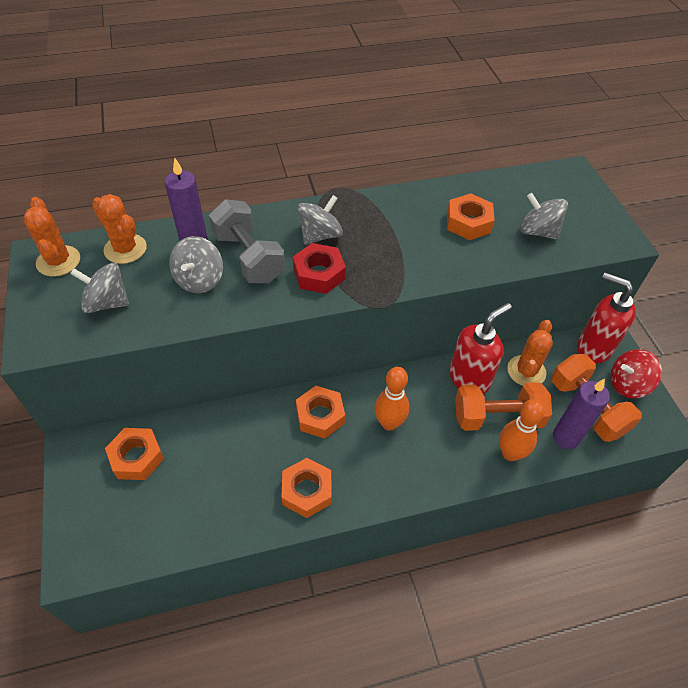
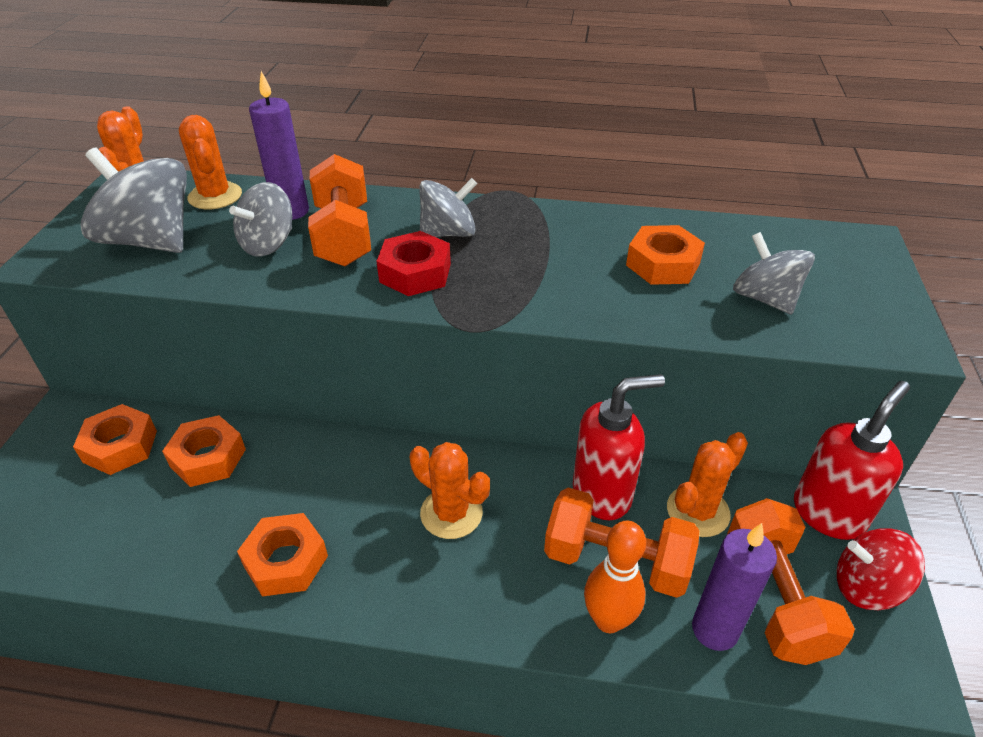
camera: 25 degrees right, 10 degrees down
grey spinning top [70,263,129,313] -> grey spinning top [81,148,187,253], size x1.57
grey dumbbell [209,199,285,283] -> orange dumbbell [308,154,371,266]
orange nut [296,386,345,439] -> orange nut moved to [162,415,246,487]
orange bowling pin [374,367,409,430] -> orange cactus [410,442,490,539]
red soap dispenser [577,272,636,364] -> red soap dispenser turned 75 degrees clockwise [794,381,910,540]

